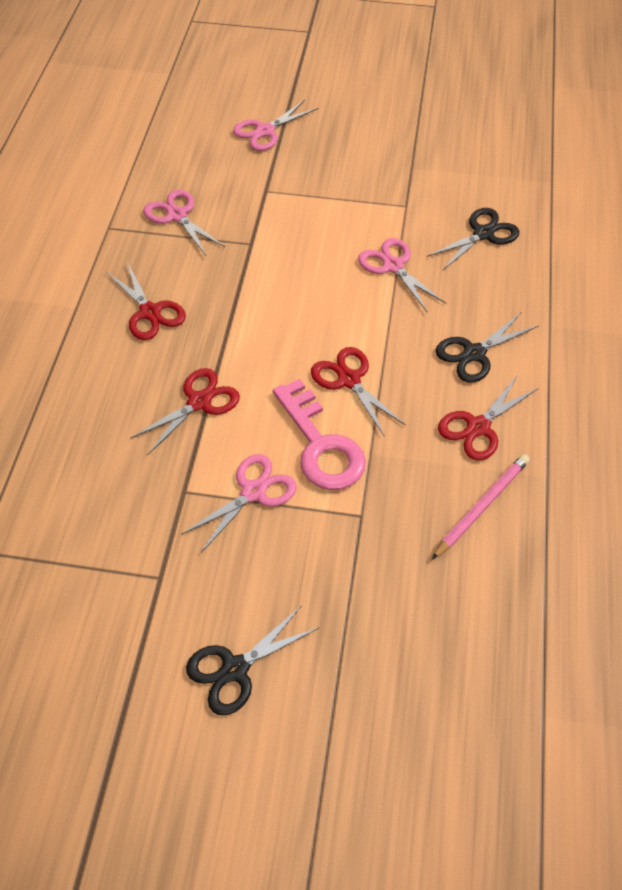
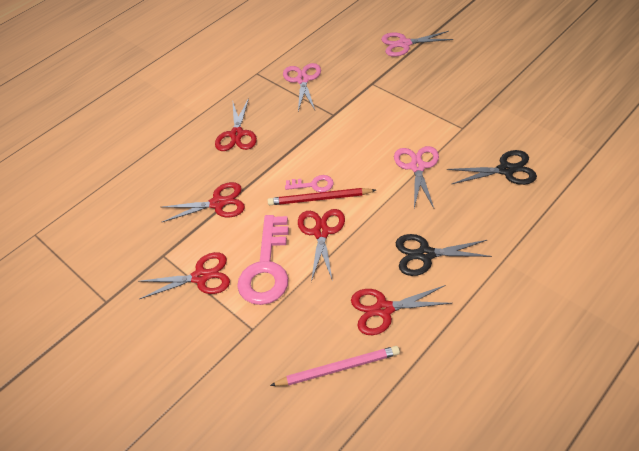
camera: 40 degrees right, 5 degrees down
pink scissors [181,454,297,553] -> red scissors [138,252,230,299]
black scissors [186,605,320,715] -> none
none -> red pencil [268,188,376,205]
none -> pink key [285,175,334,192]

